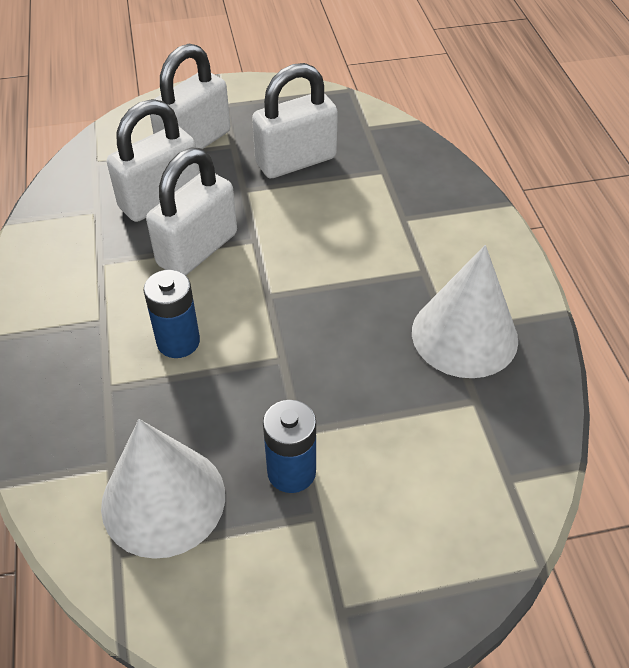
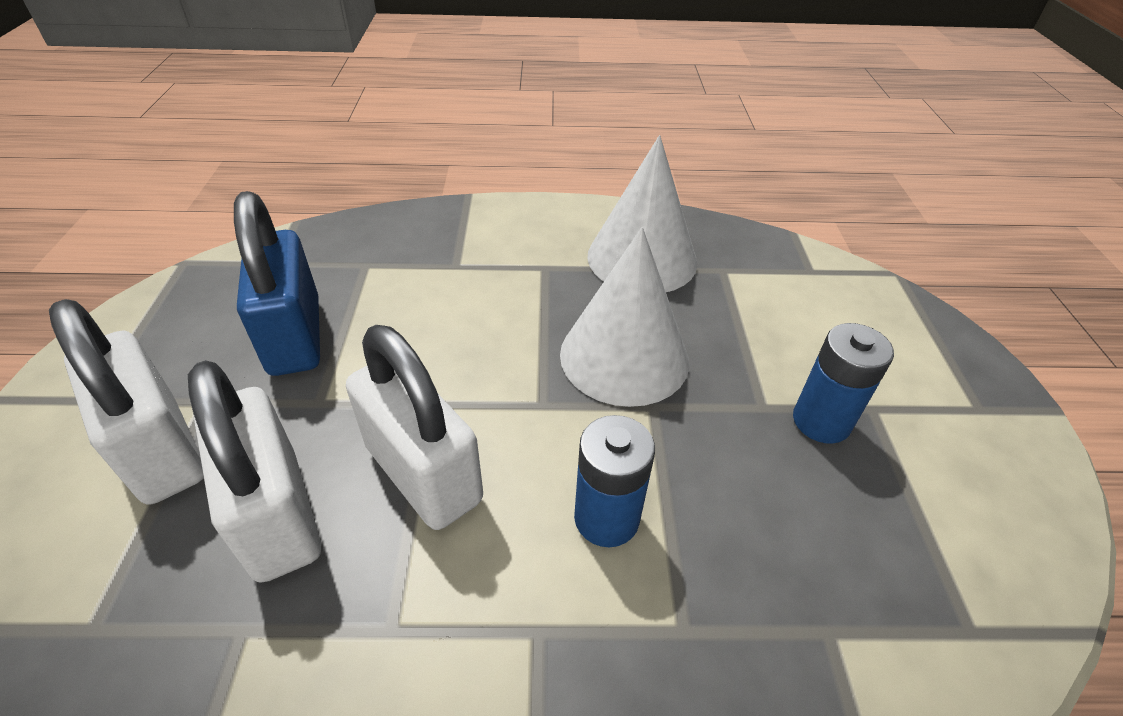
camera: 80 degrees left, 5 degrees down
white cone [101,419,225,559] -> white cone moved to [560,227,689,407]
white padlock [252,63,338,178] -> blue padlock [234,191,320,376]

